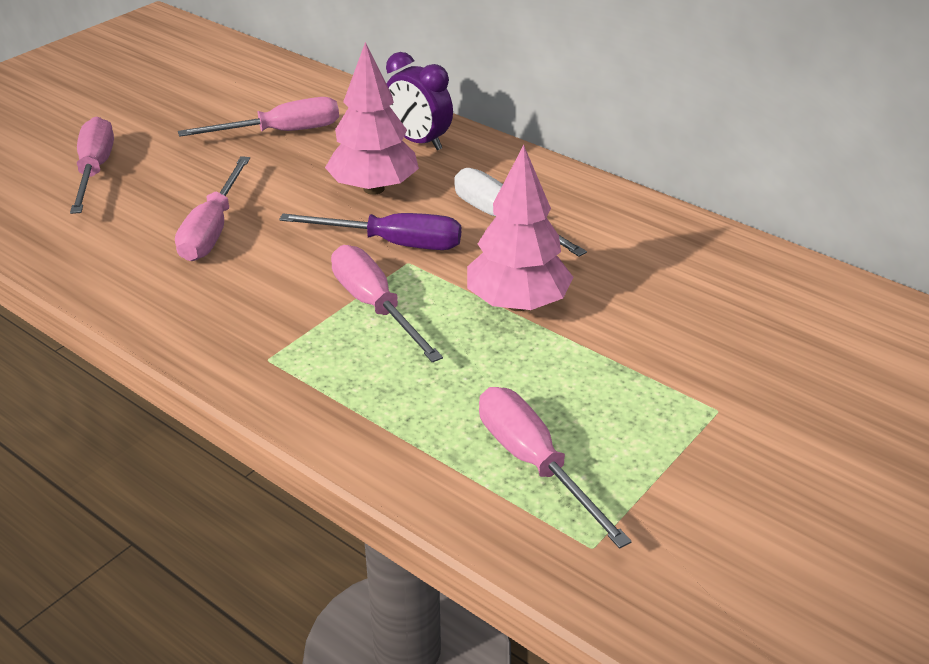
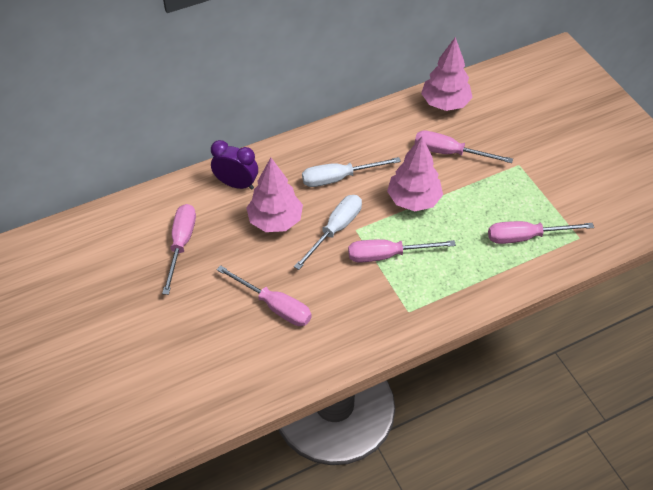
camera: 65 degrees left, 15 degrees up
pink screwdriver [70,117,114,214] -> pink screwdriver moved to [415,131,513,163]
purple screwdriver [279,213,461,250] -> white screwdriver [294,195,362,270]
purple clock [386,52,453,150] -> purple clock turned 135 degrees counterclockwise [211,140,258,190]
none -> pink tree [421,37,473,111]

